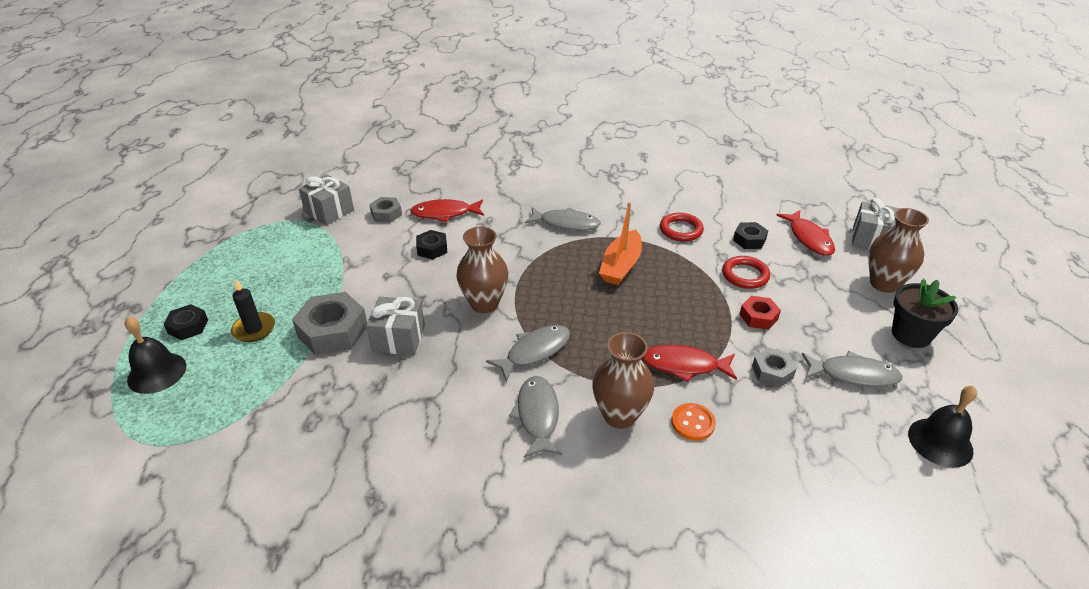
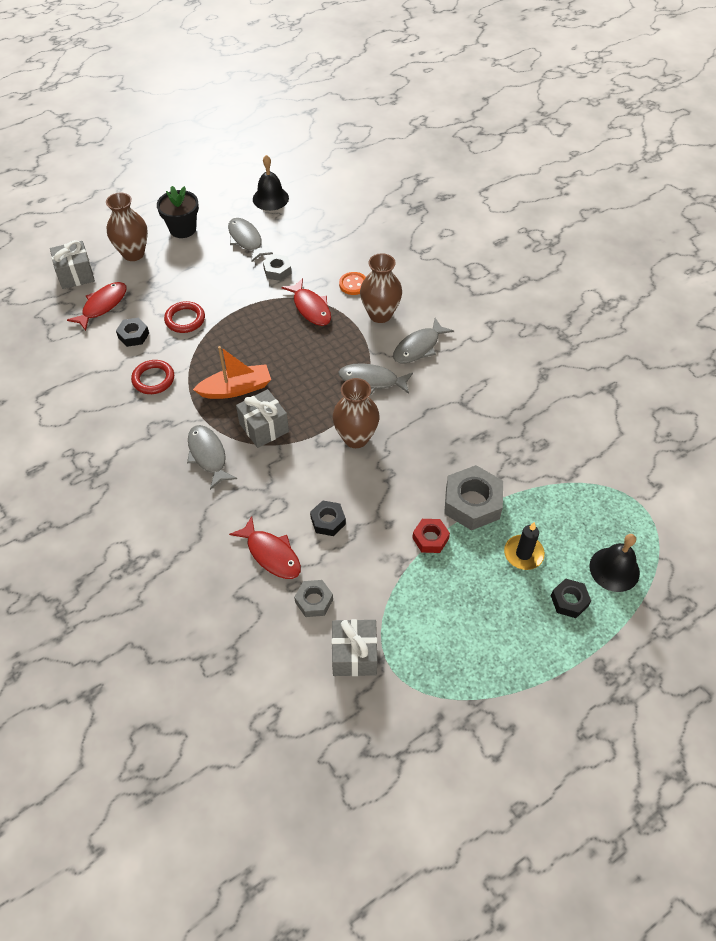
camera: 130 degrees left, 15 degrees up
grey gift [366,297,425,355] -> grey gift moved to [236,389,289,448]
red nut [739,296,781,330] -> red nut moved to [412,519,450,553]

